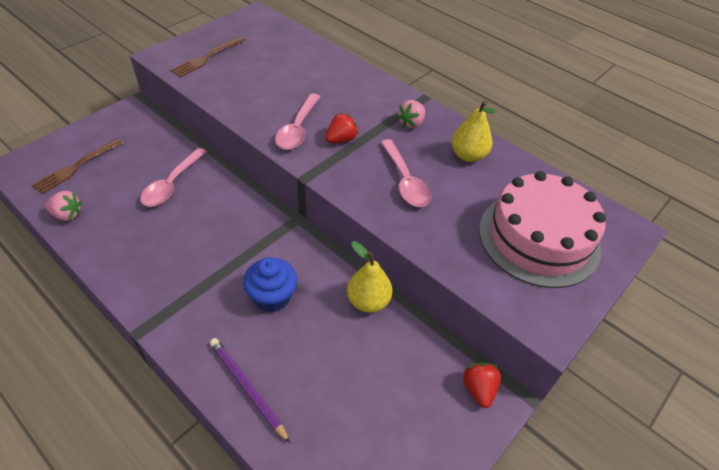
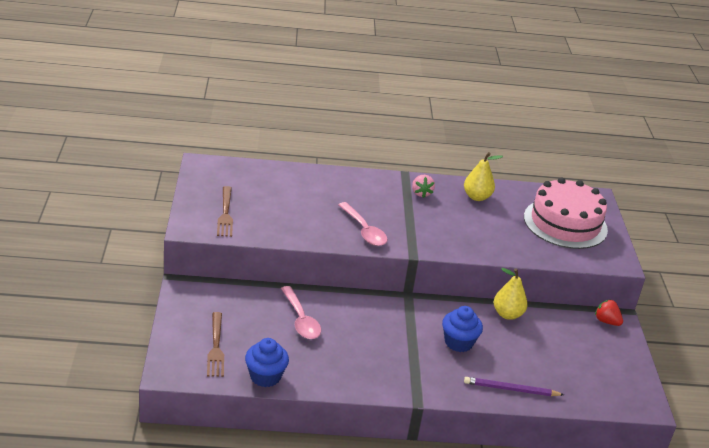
camera: 45 degrees left, 15 degrees down
pink strawberry [45,191,82,221] -> blue cupcake [245,338,289,387]
red strawberry [325,113,358,143] -> none
pink spoon [380,139,431,207] -> none

